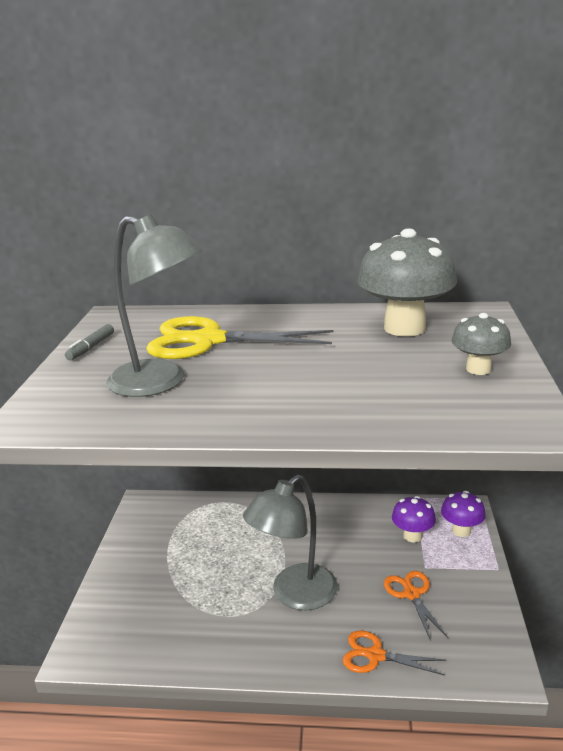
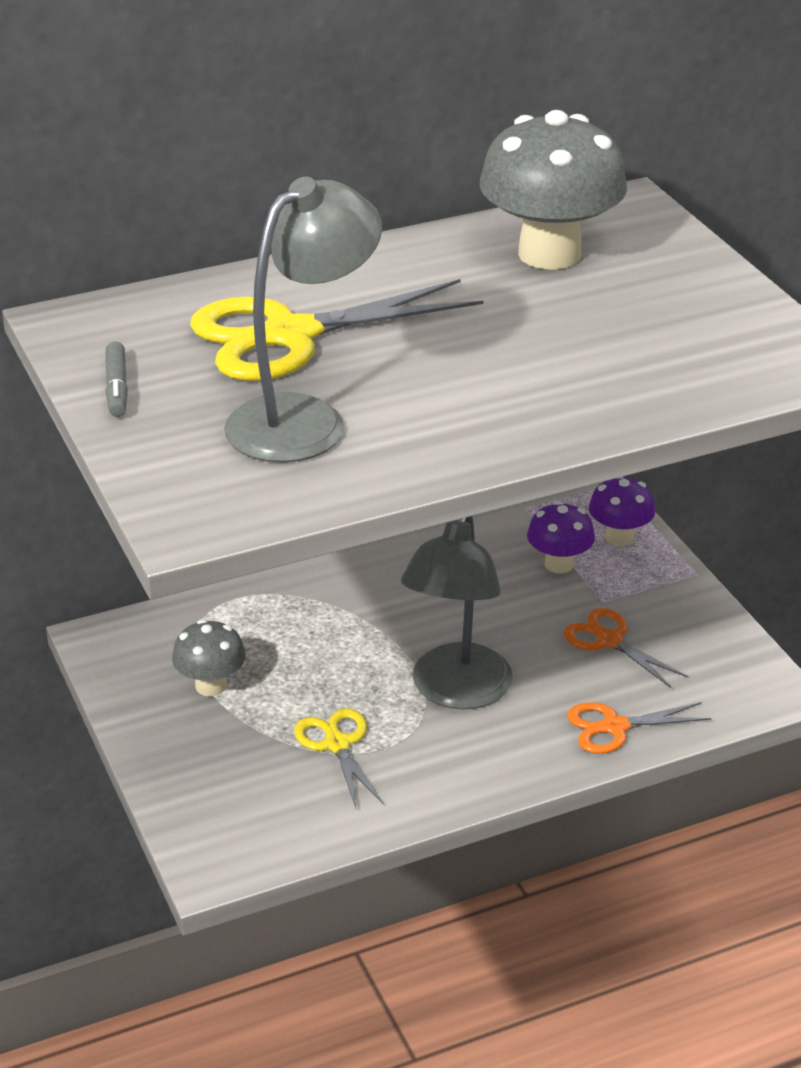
camera: 30 degrees left, 10 degrees up
grey lamp [107,214,203,397] -> grey lamp turned 45 degrees counterclockwise [224,177,382,463]
grey mushroom [452,313,511,375] -> grey mushroom moved to [172,619,246,696]
none -> yellow scissors [294,708,384,808]

